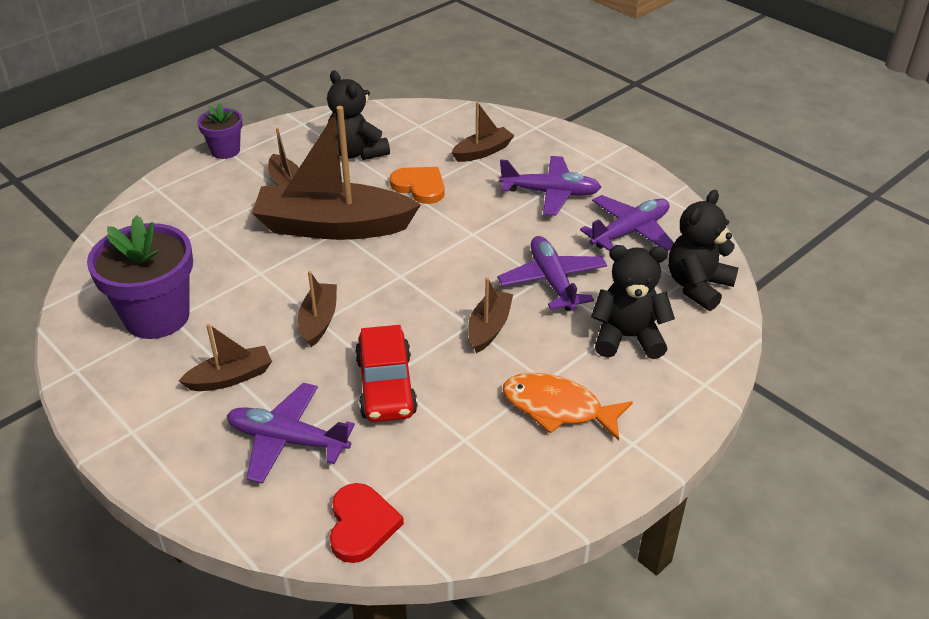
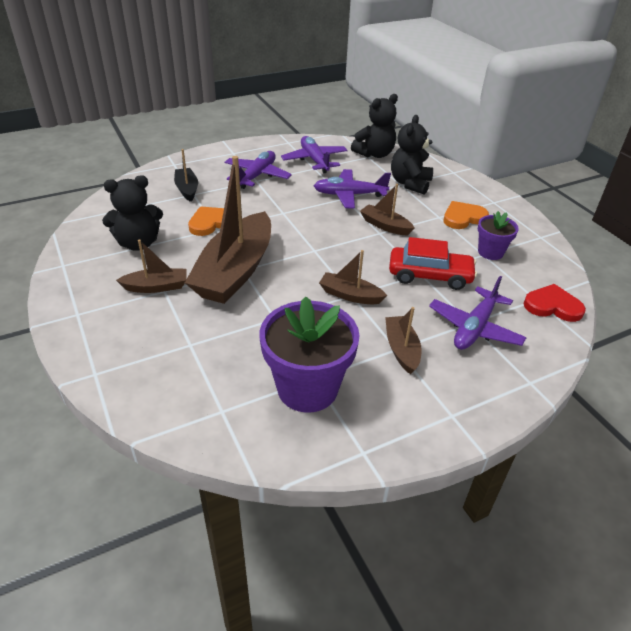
camera: 75 degrees left, 0 degrees up
purple flower pot [197,103,243,159] -> purple flower pot moved to [478,211,519,260]
brown boat [451,102,515,162] -> black boat [174,149,198,202]
orange fish [503,373,633,441] -> orange heart [444,201,489,229]
black teddy bear [668,190,739,311] -> black teddy bear turned 90 degrees counterclockwise [351,94,398,158]

